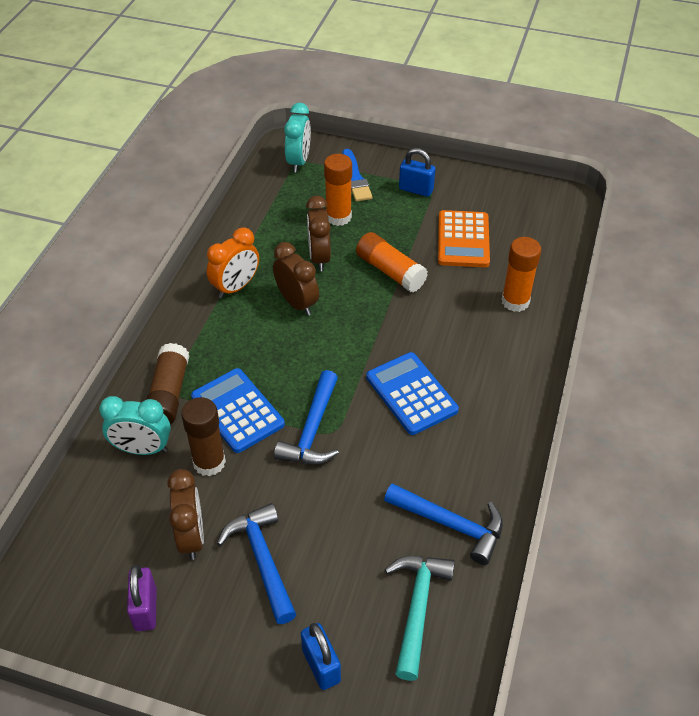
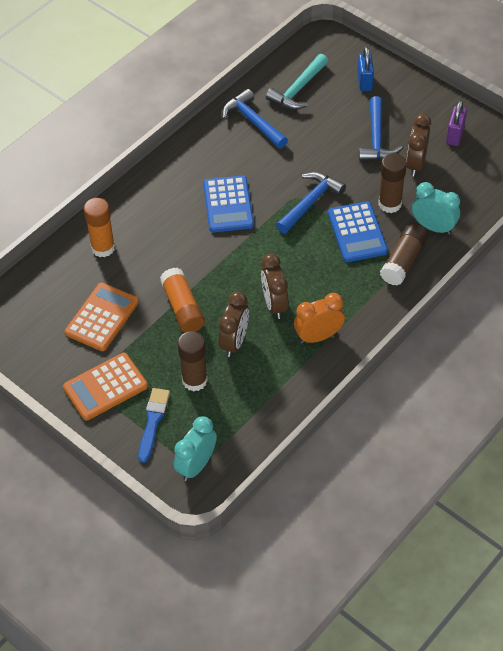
camera: 155 degrees left, 5 degrees up
orange glue stick [324,154,352,226] -> brown glue stick [177,331,208,391]
blue padlock [399,148,436,197] -> orange calculator [63,353,148,421]

